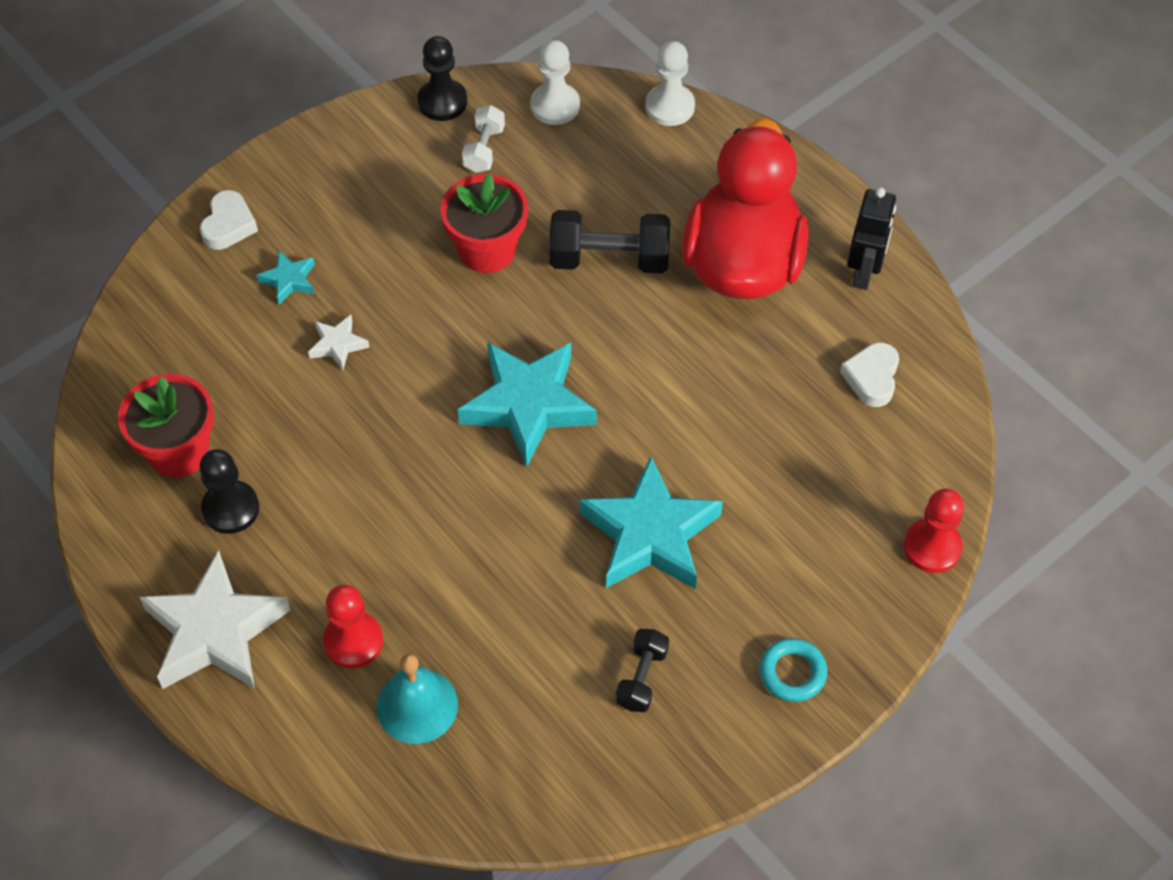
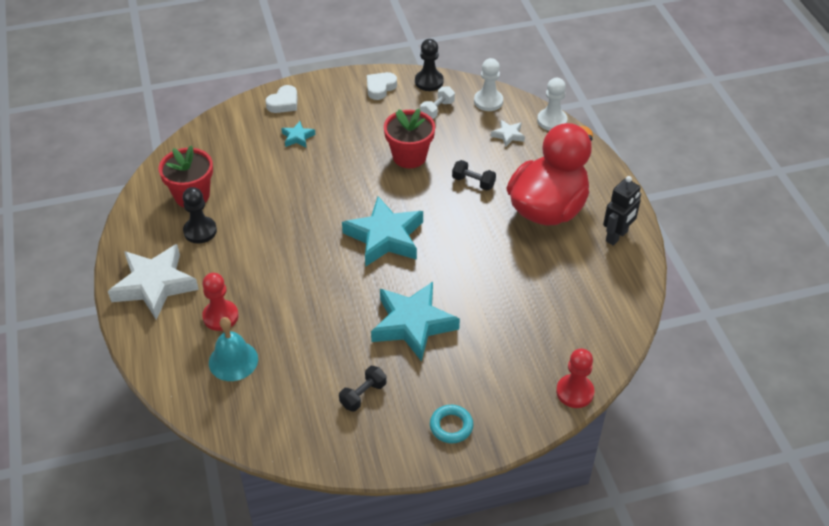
camera: 25 degrees right, 10 degrees down
white star [308,315,369,370] -> white star moved to [491,120,525,147]
black dumbbell [549,210,670,273] -> black dumbbell [452,160,496,191], size x0.58
white heart [840,342,899,407] -> white heart moved to [367,72,397,100]

